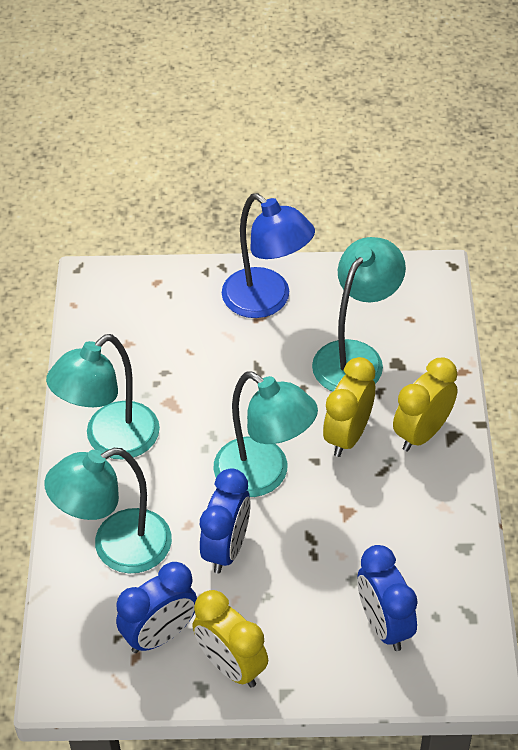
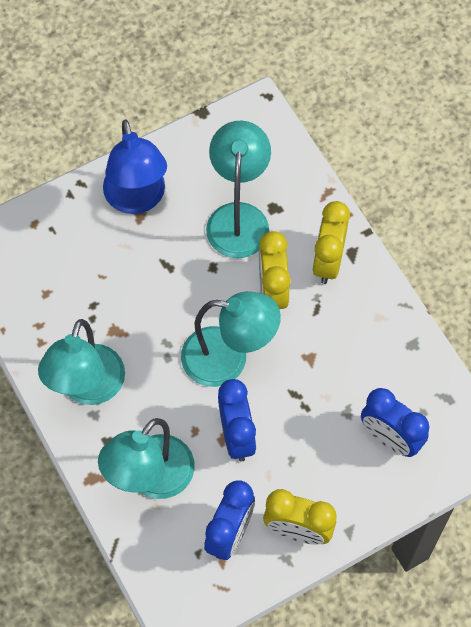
camera: 30 degrees left, 15 degrees up
blue lamp [222,193,315,318] -> blue lamp turned 60 degrees clockwise [103,120,167,214]

